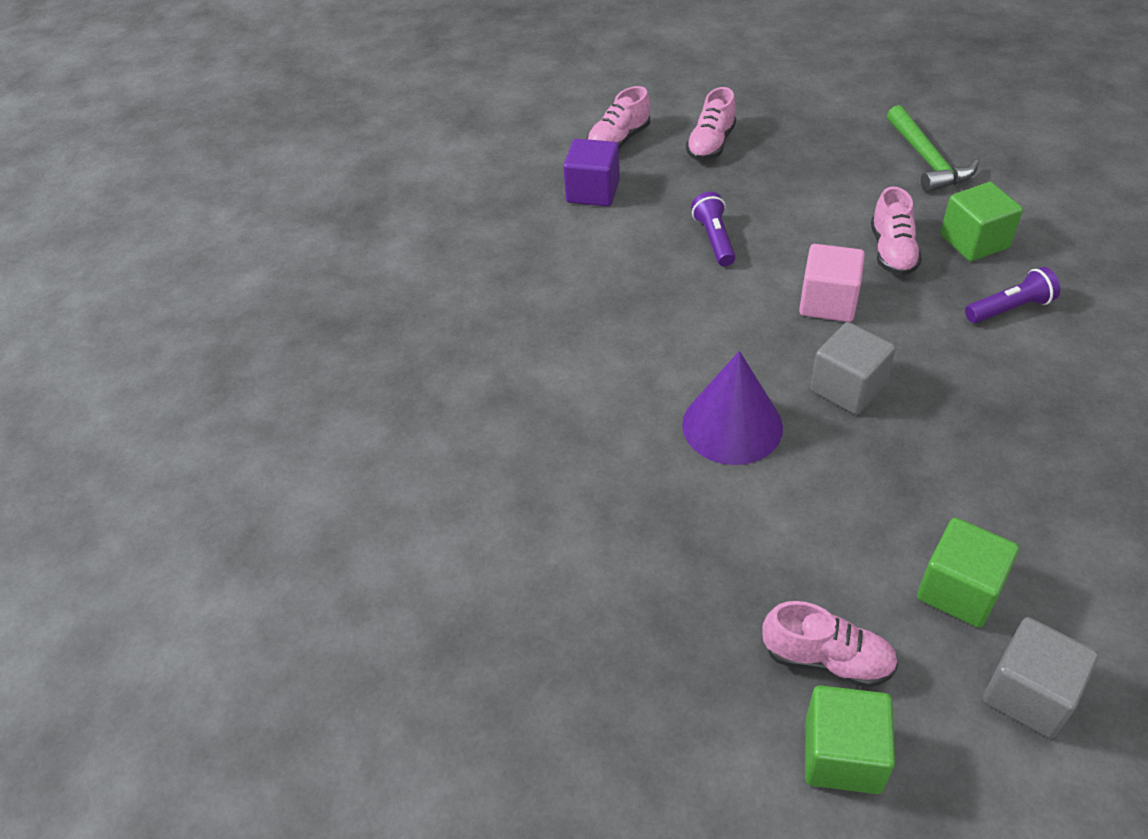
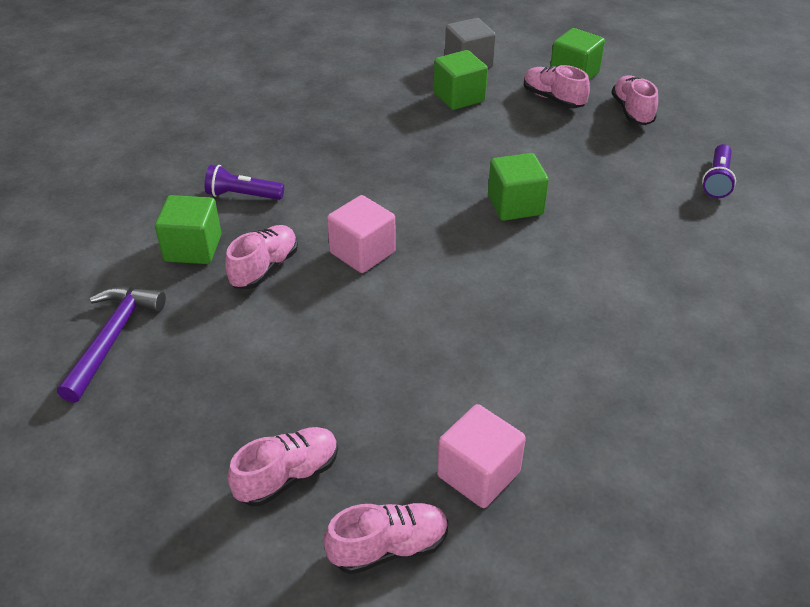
camera: 155 degrees left, 5 degrees down
purple cube [563,139,620,206] -> pink cube [437,404,526,508]
purple cone [682,351,783,465] -> green cube [488,153,549,221]
purple flashlight [691,192,736,266] -> purple flashlight moved to [702,144,736,198]
grey cube [810,322,896,415] -> none
green hammer [887,105,979,192] -> purple hammer [57,286,166,403]
none -> pink shoe [611,76,658,125]

